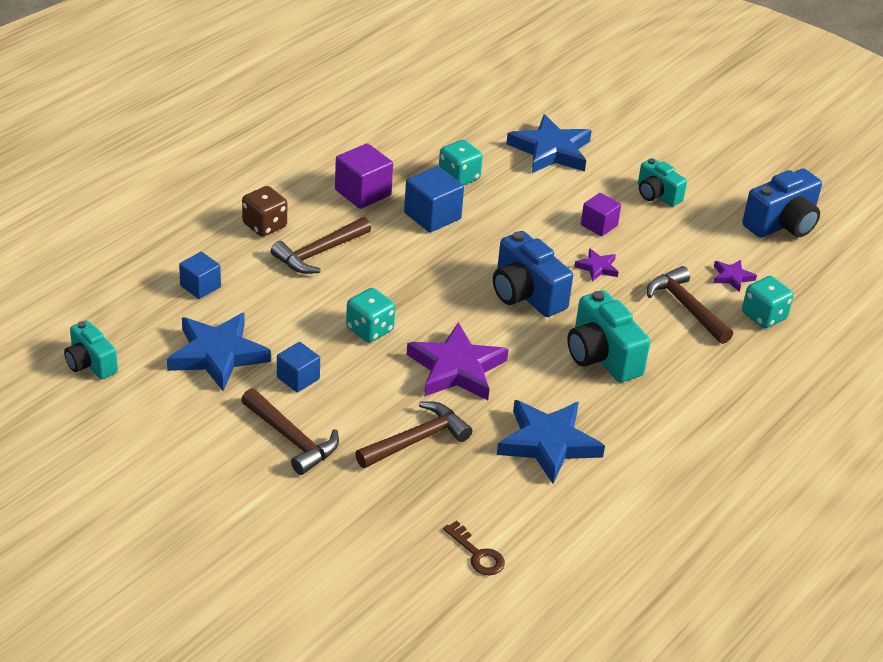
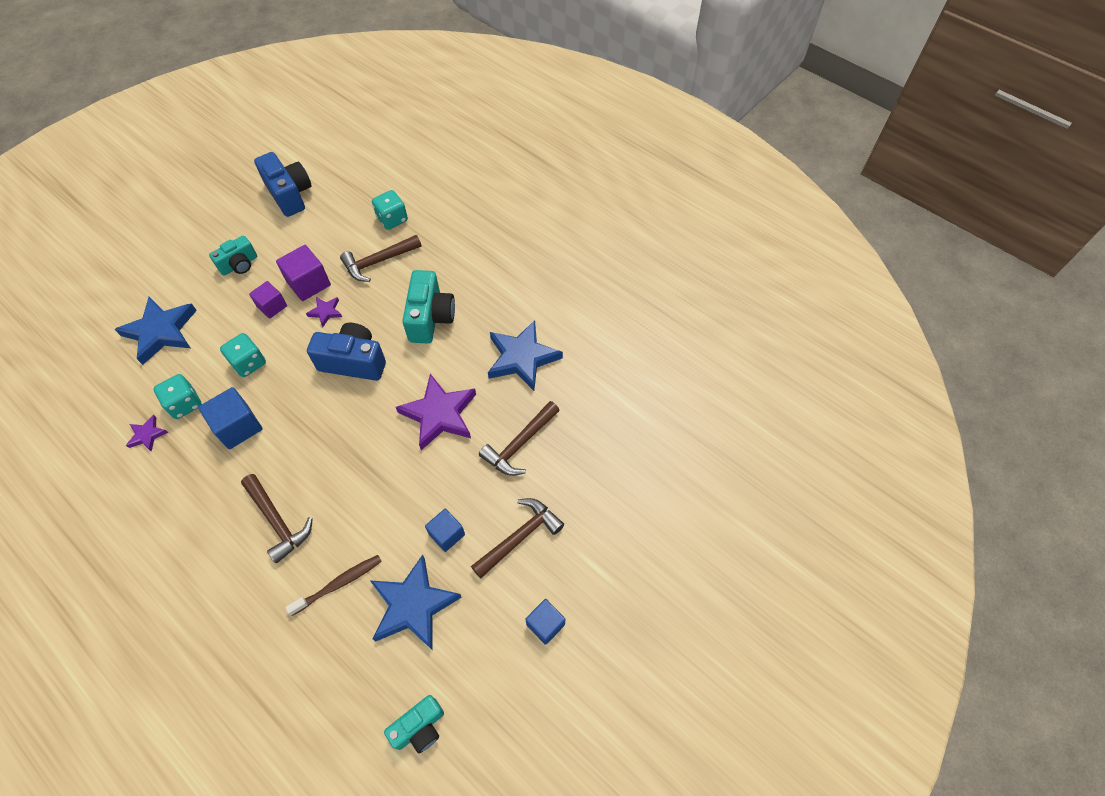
camera: 85 degrees left, 20 degrees up
blue cube [179,252,221,299] -> blue cube moved to [526,599,565,645]
brown dice [242,186,287,237] -> none
purple cube [335,143,393,209] -> purple cube moved to [276,245,331,301]
turquoise dice [346,288,395,343] -> turquoise dice moved to [220,333,266,377]
brown hammer [355,401,472,468] -> brown hammer turned 105 degrees counterclockwise [479,401,560,476]
brown key [443,520,505,575] -> none
blue camera [493,231,573,317] -> blue camera turned 135 degrees counterclockwise [307,323,386,381]
turquoise camera [567,290,650,383] -> turquoise camera turned 60 degrees counterclockwise [402,270,455,343]
purple star [713,260,757,292] -> purple star moved to [126,415,168,452]
none -> brown toothbrush [285,555,382,616]

